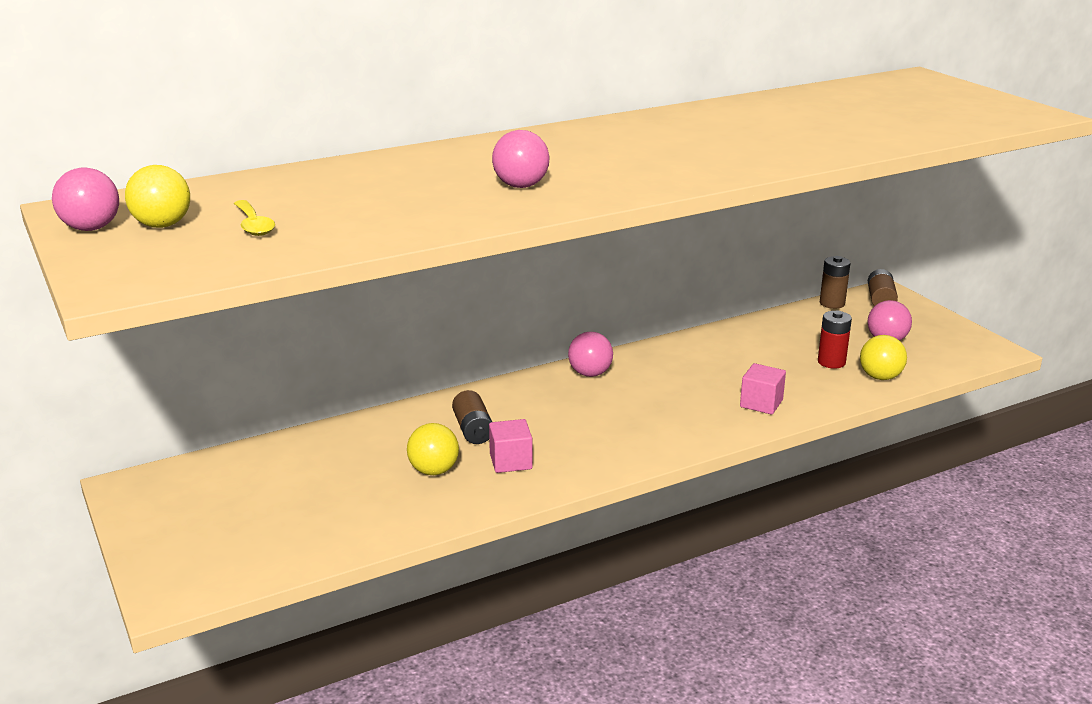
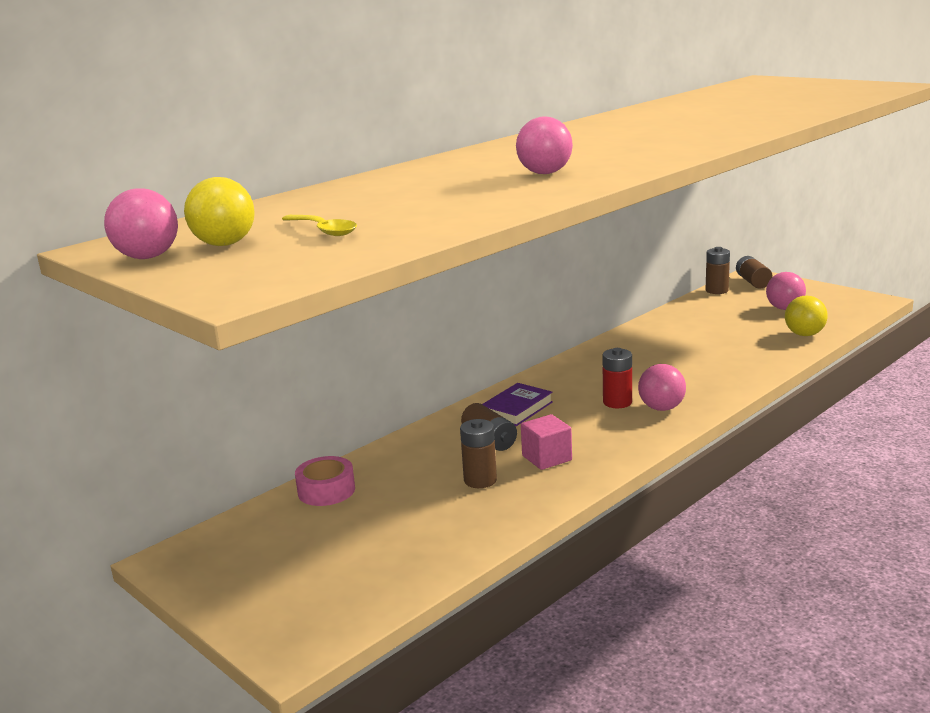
camera: 15 degrees left, 5 degrees down
yellow ball [407,423,459,475] -> brown battery [460,419,497,488]
pink ball [568,332,613,377] -> pink ball moved to [638,364,686,411]
pink cube [740,363,786,415] -> none
red battery [818,311,852,369] -> red battery moved to [602,348,632,408]
none -> pink tape [295,456,355,506]
none -> purple book [482,383,553,426]

